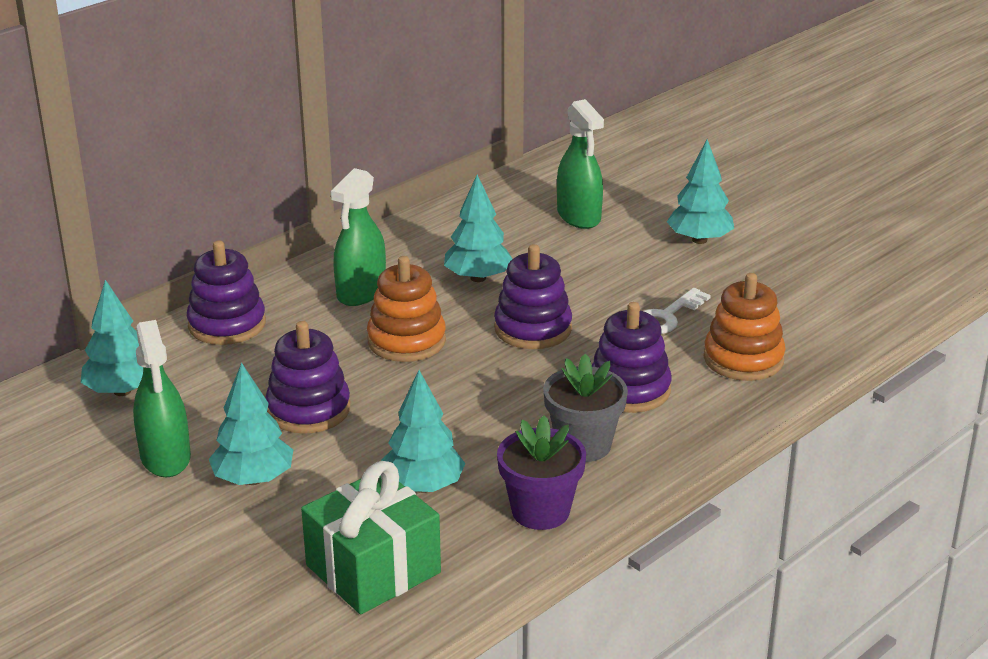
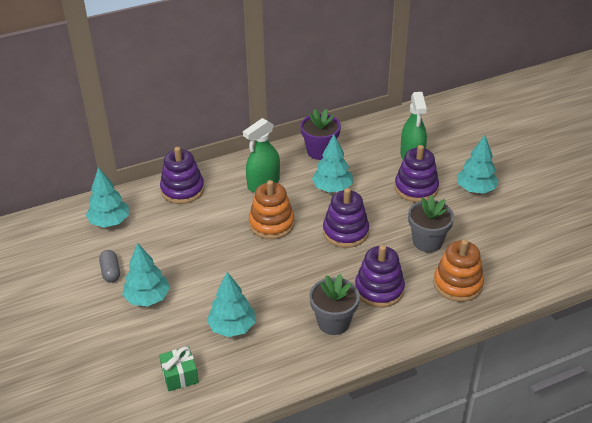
camera: 20 degrees right, 10 degrees up
green spray bottle [133,320,191,477] -> grey capsule [99,250,120,282]
purple stacking toy [265,321,350,434] -> purple stacking toy moved to [395,145,439,202]
green gift [301,461,441,614] -> green gift [159,346,199,391], size x0.55
purple flower pot [497,416,586,530] -> purple flower pot moved to [300,109,341,160]
white key [644,288,711,334] -> grey flower pot [408,195,454,252]

